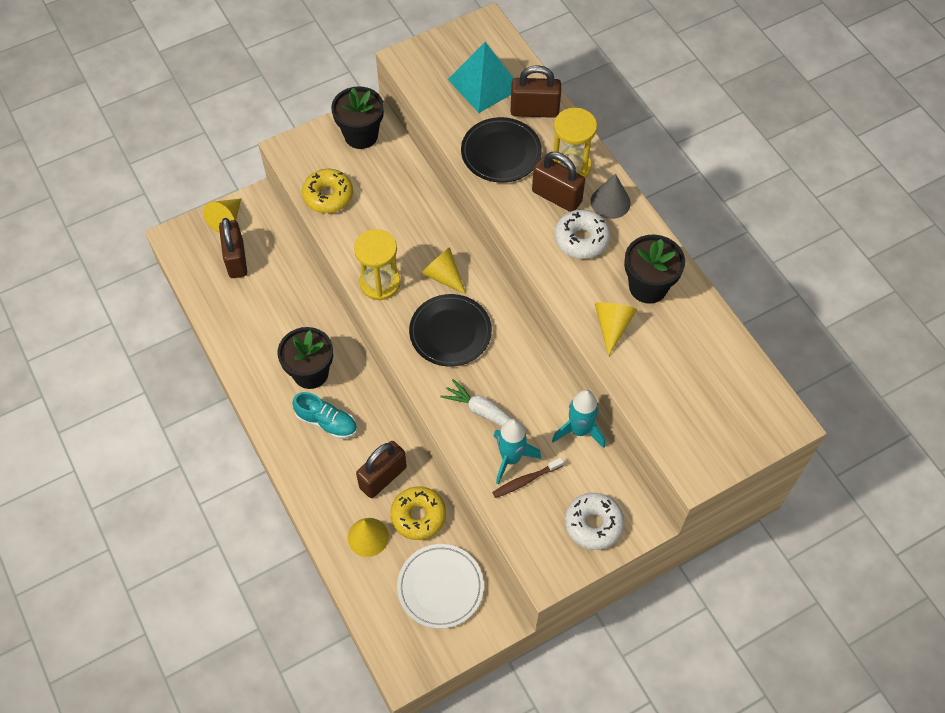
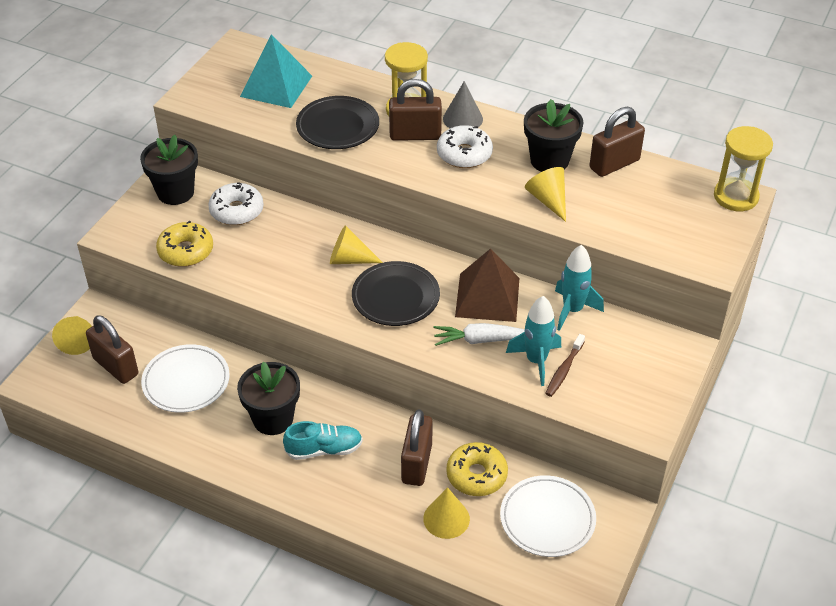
camera: 35 degrees left, 15 degrees down
yellow hourglass [354,229,400,300] -> yellow hourglass moved to [714,126,773,211]
brown padlock [511,65,561,118] -> brown padlock moved to [590,107,645,177]
white donut [565,493,624,550] -> white donut moved to [208,182,264,225]
none -> white plate [141,344,230,413]
none -> brown pyramid [455,248,519,322]

